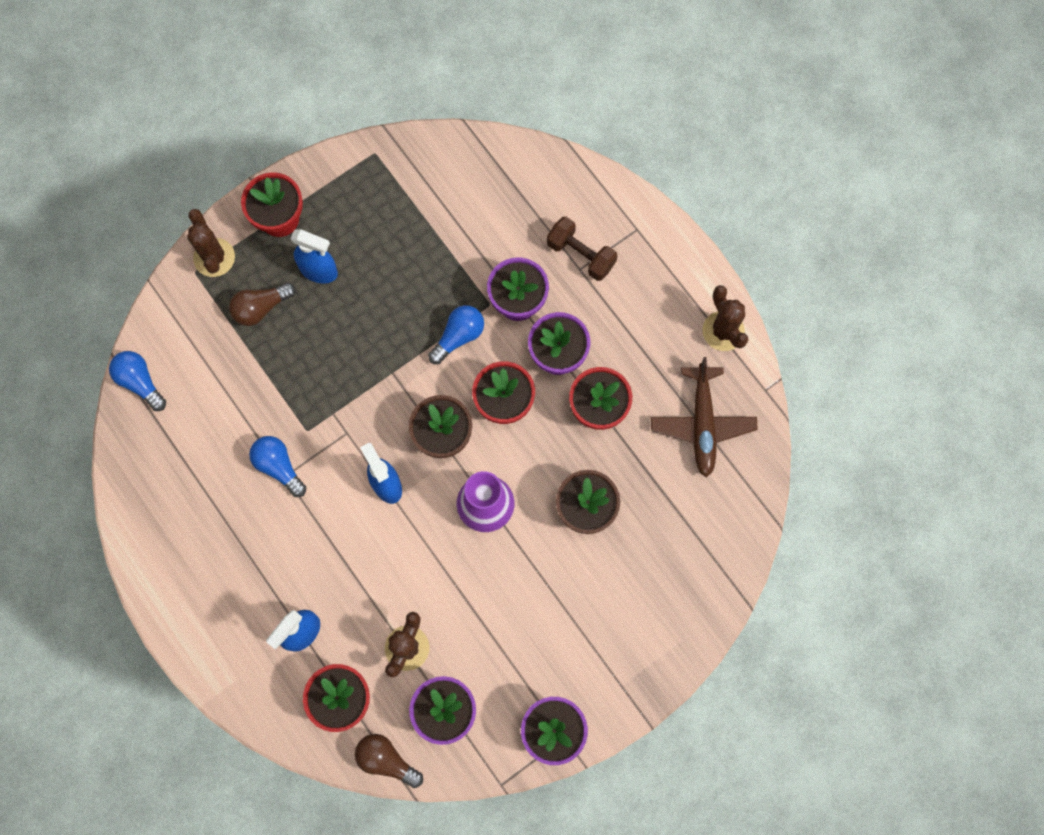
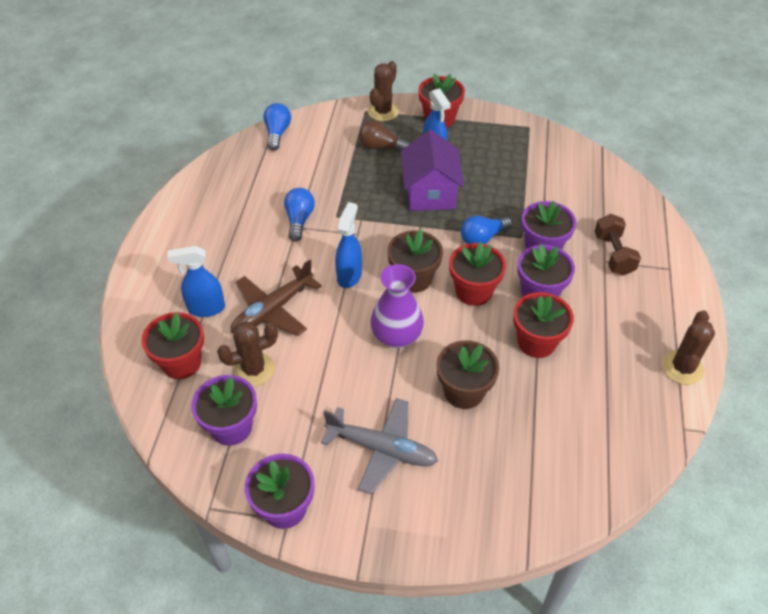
camera: 45 degrees right, 25 degrees down
brown light bulb [355,734,423,788] -> none
blue light bulb [428,305,484,364] -> blue light bulb turned 150 degrees clockwise [461,216,512,244]
brown plane [651,357,758,477] -> brown plane moved to [231,259,322,336]
none -> grey plane [321,398,438,494]
none -> purple house [400,130,464,211]

